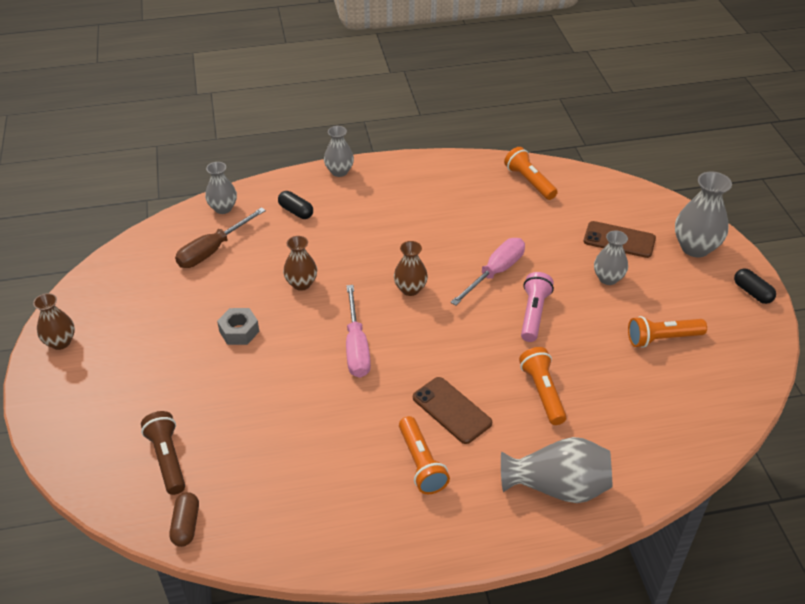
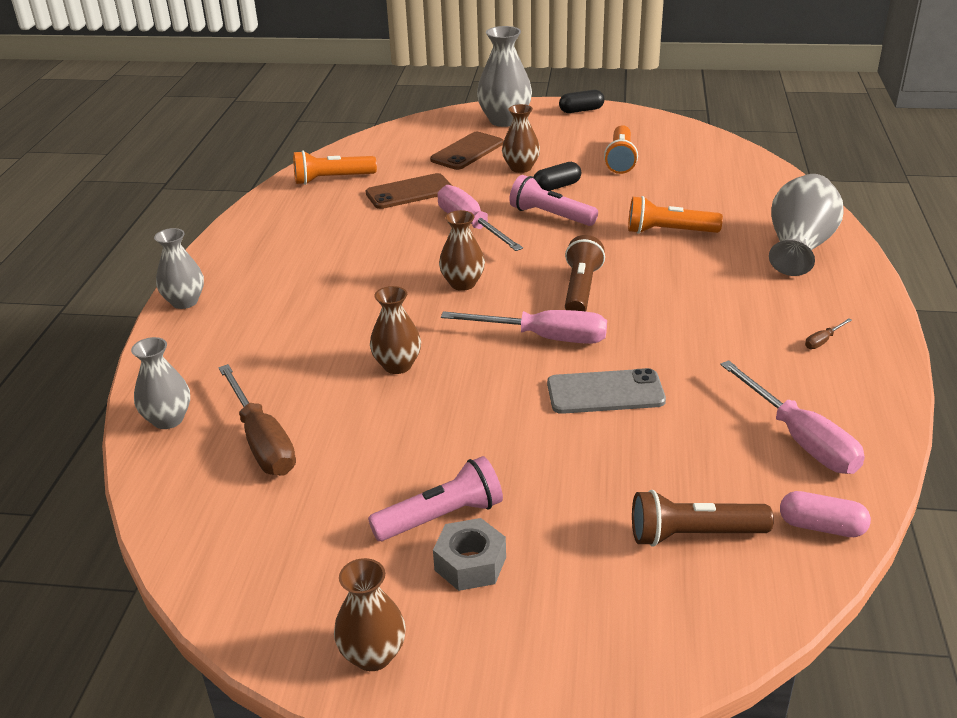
camera: 70 degrees left, 10 degrees down
brown capsule [169,492,199,547] -> pink capsule [780,491,871,537]
grey nut [217,308,260,345] -> grey nut moved to [433,518,506,591]
black capsule [278,191,313,219] -> black capsule moved to [534,162,581,191]
orange flashlight [399,416,450,494] -> none
brown phone [413,377,492,444] -> brown phone moved to [366,173,451,209]
grey vase [594,230,628,285] -> brown vase [502,104,540,173]
none -> pink flashlight [368,456,503,541]
none -> grey phone [547,368,666,414]
none -> brown flashlight [565,235,605,311]
none -> pink screwdriver [720,360,865,474]
none -> brown screwdriver [805,318,852,349]

